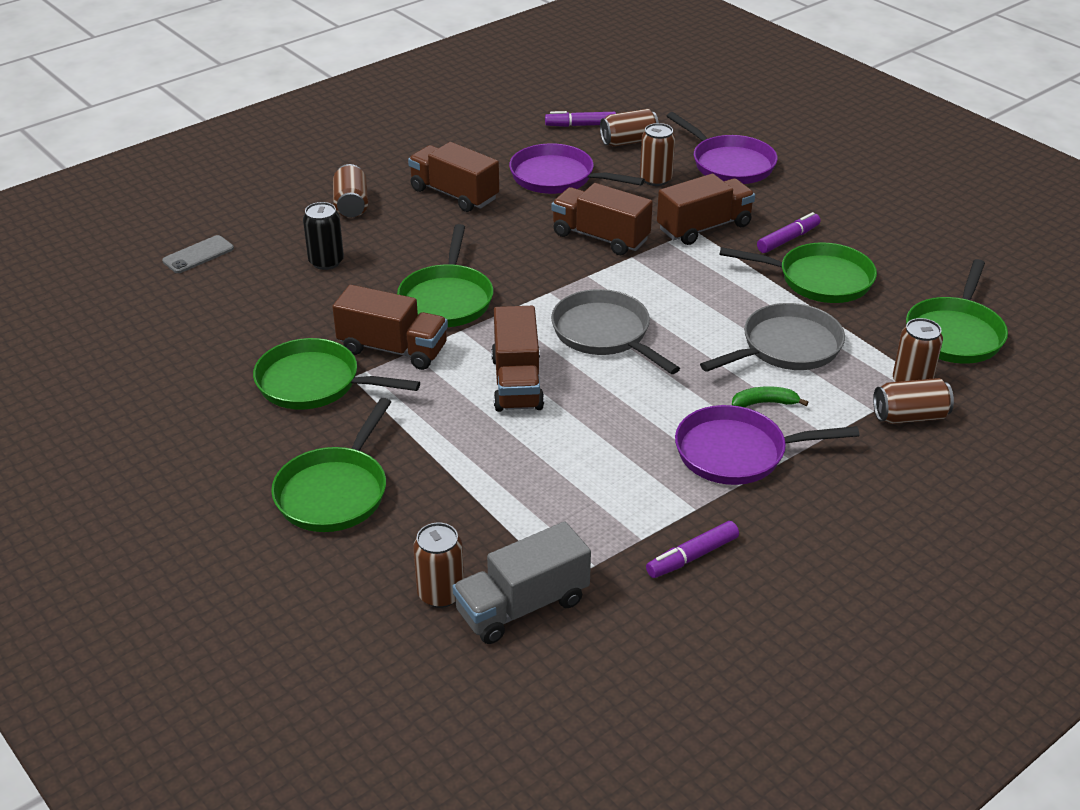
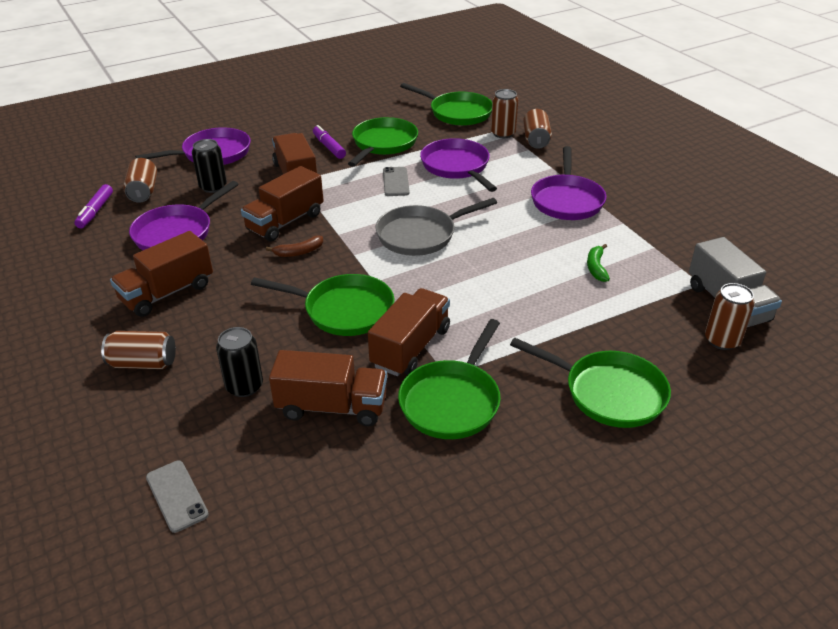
camera: 80 degrees left, 0 degrees up
brown truck [491,306,544,412] -> brown truck moved to [269,350,387,426]
brown can [640,123,675,186] -> black can [192,139,227,193]
purple marker [646,521,739,578] -> none
grey pan [700,303,845,372] -> purple pan [420,138,497,192]
green banana [732,386,809,407] -> green banana moved to [587,244,610,282]
none -> brown banana [266,235,323,257]
none -> grey phone [383,167,410,196]

